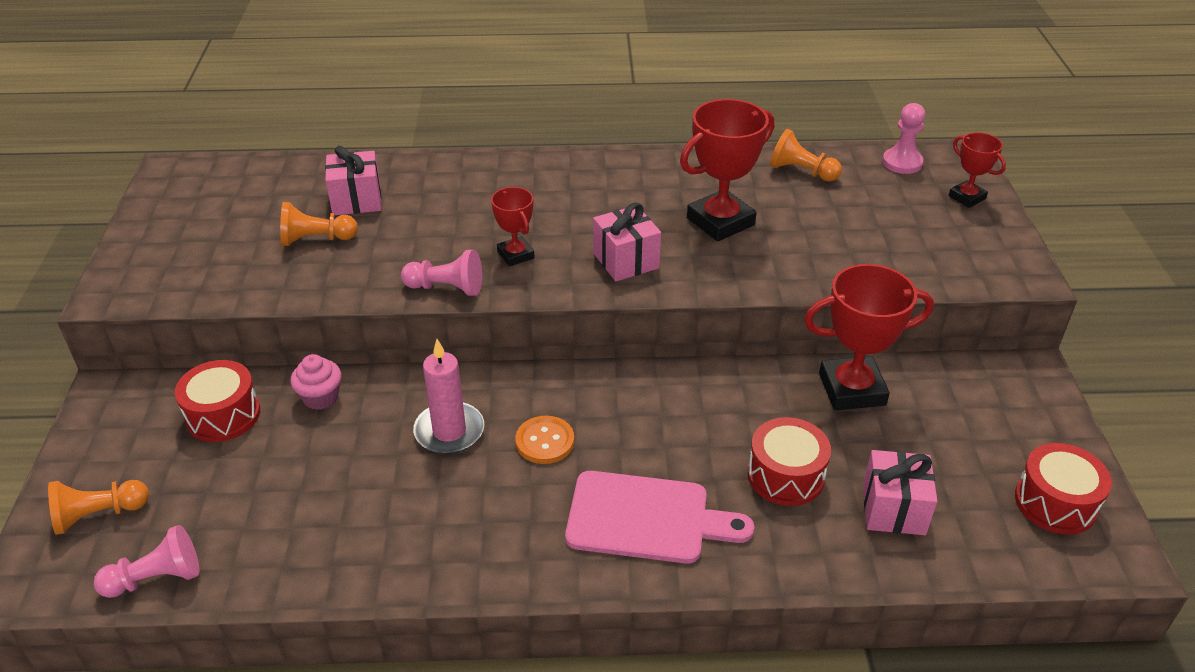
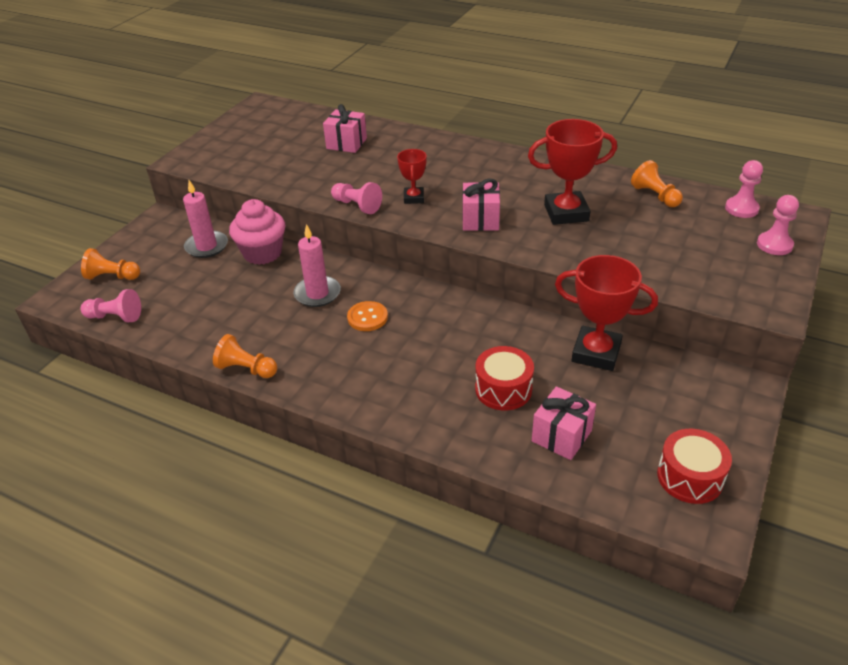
camera: 30 degrees right, 0 degrees up
red drum [175,360,260,442] -> pink candle [183,180,228,258]
orange pawn [280,202,358,246] -> orange pawn moved to [213,334,277,378]
pink cupcake [291,354,341,410] -> pink cupcake [229,199,285,265], size x1.71
pink cutting board [565,471,754,564] -> none
red trophy [949,132,1006,208] -> pink pawn [757,195,799,255]

